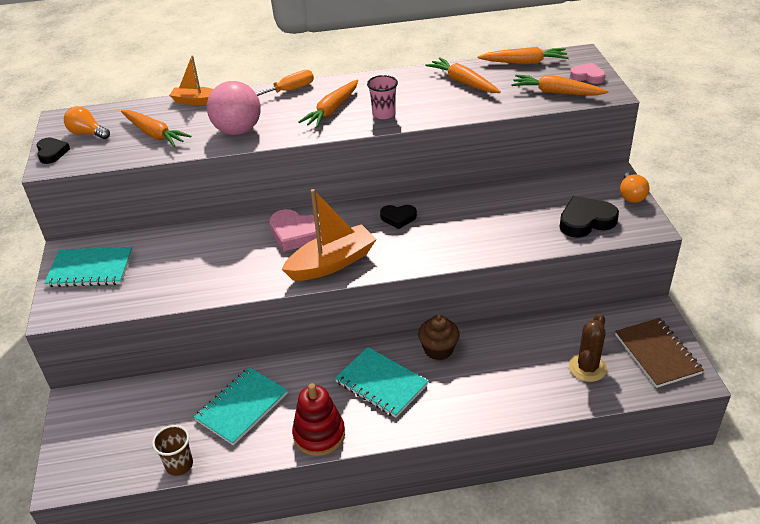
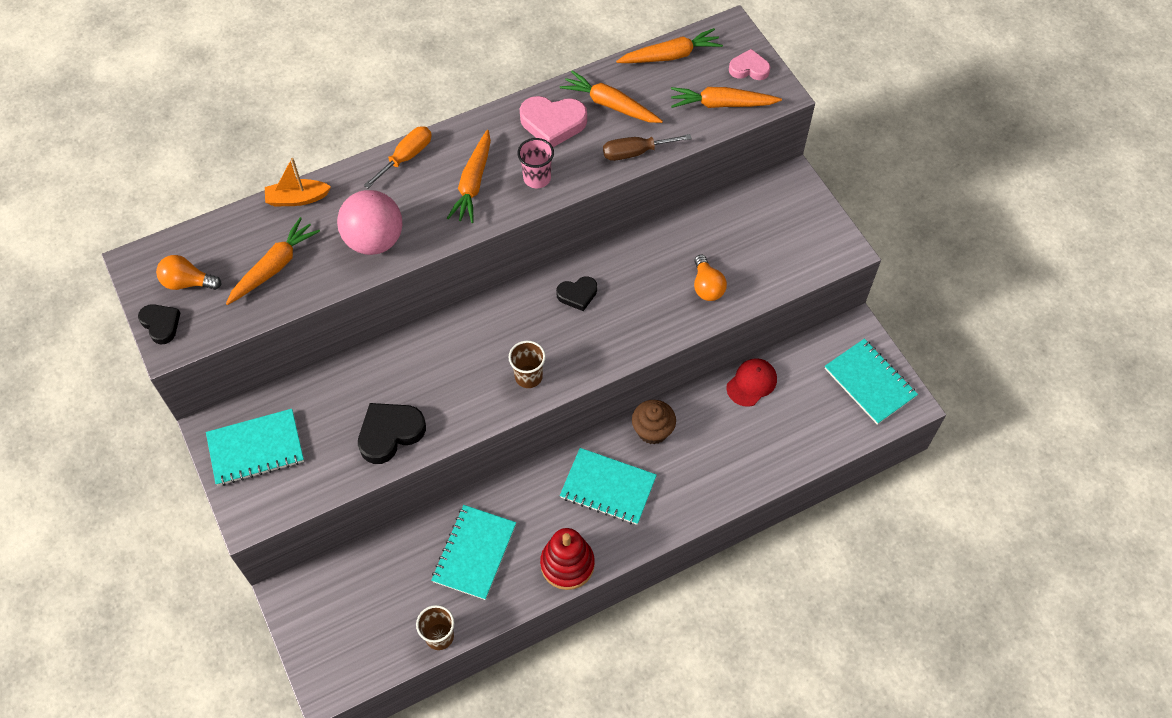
camera: 20 degrees left, 20 degrees up
orange carrot [121,110,192,147] -> orange carrot turned 75 degrees counterclockwise [226,217,320,305]
pink heart [269,209,321,251] -> pink heart moved to [520,96,587,147]
orange boat [282,189,377,281] -> brown cup [508,341,546,388]
black heart [559,196,619,238] -> black heart moved to [358,403,426,464]
brown cactus [569,314,607,382] -> none
brown notebook [615,318,704,388] -> turquoise notebook [825,339,918,425]
orange light bulb [620,172,649,203] -> orange light bulb moved to [694,255,727,301]
none -> brown screwdriver [603,134,692,161]
none -> red cap [726,358,777,407]

